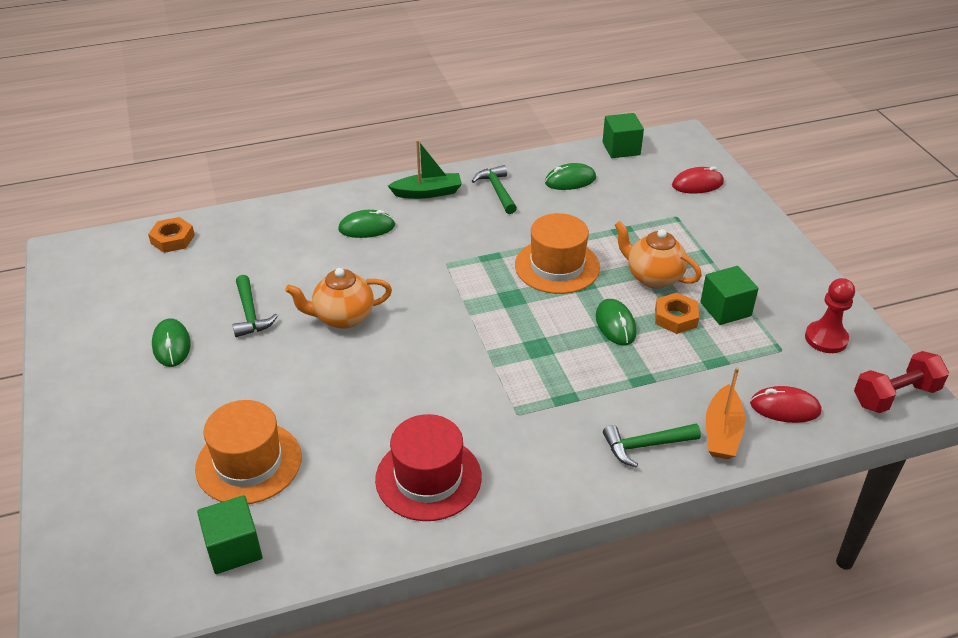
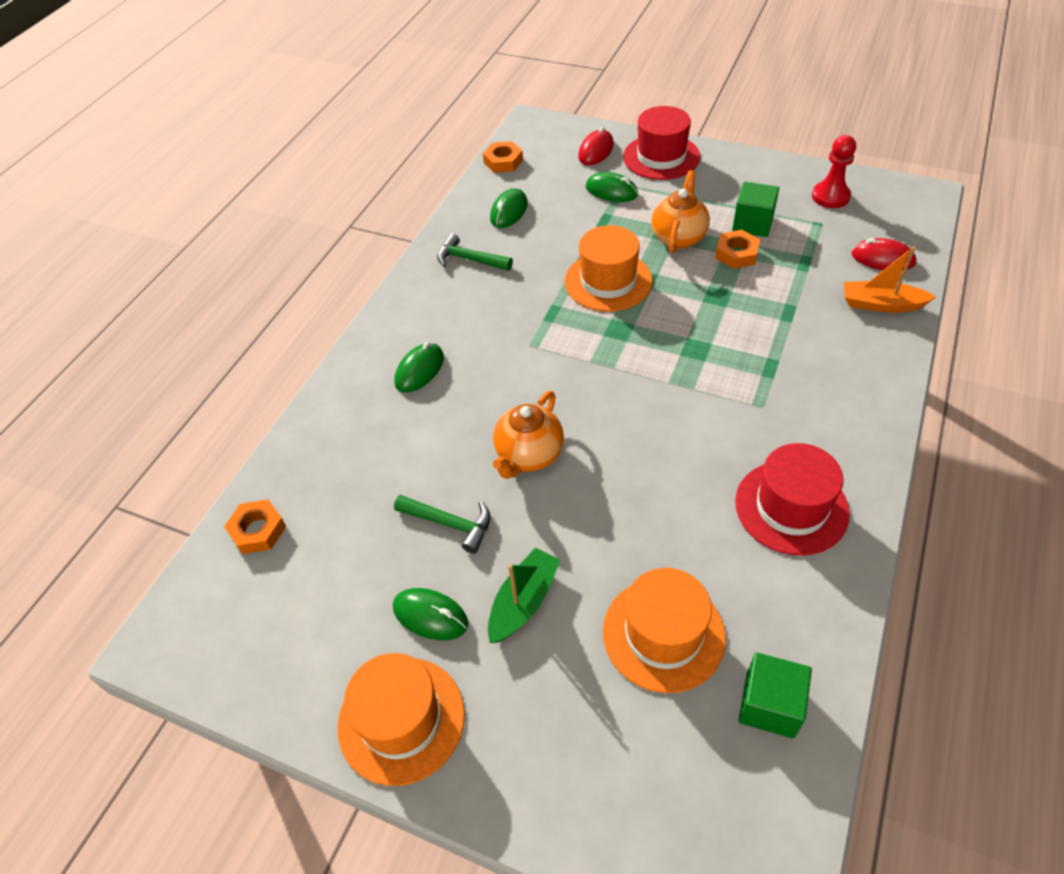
camera: 45 degrees left, 10 degrees up
green boat [388,140,462,199] -> green boat moved to [488,548,560,643]
green mouse [596,299,636,345] -> green mouse moved to [586,172,638,202]
green cube [602,113,644,158] -> orange nut [483,141,523,173]
green hammer [603,424,701,467] -> none
orange teapot [615,221,702,289] -> orange teapot turned 120 degrees clockwise [651,170,710,254]
orange boat [706,367,745,459] -> orange boat turned 135 degrees clockwise [844,246,936,313]
red mouse [750,386,821,423] -> red mouse turned 60 degrees clockwise [852,238,916,271]
red dumbbell [854,351,949,413] -> none
none -> orange hat [338,653,465,786]
none -> red hat [623,106,700,180]

